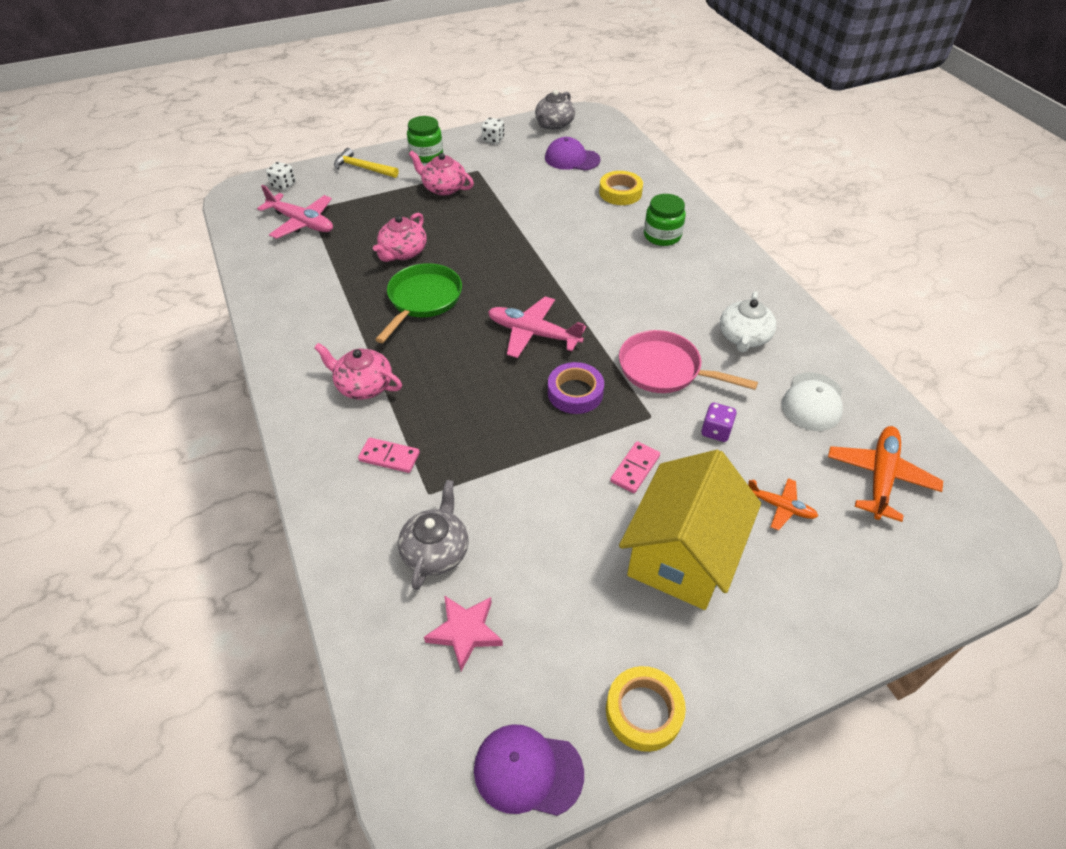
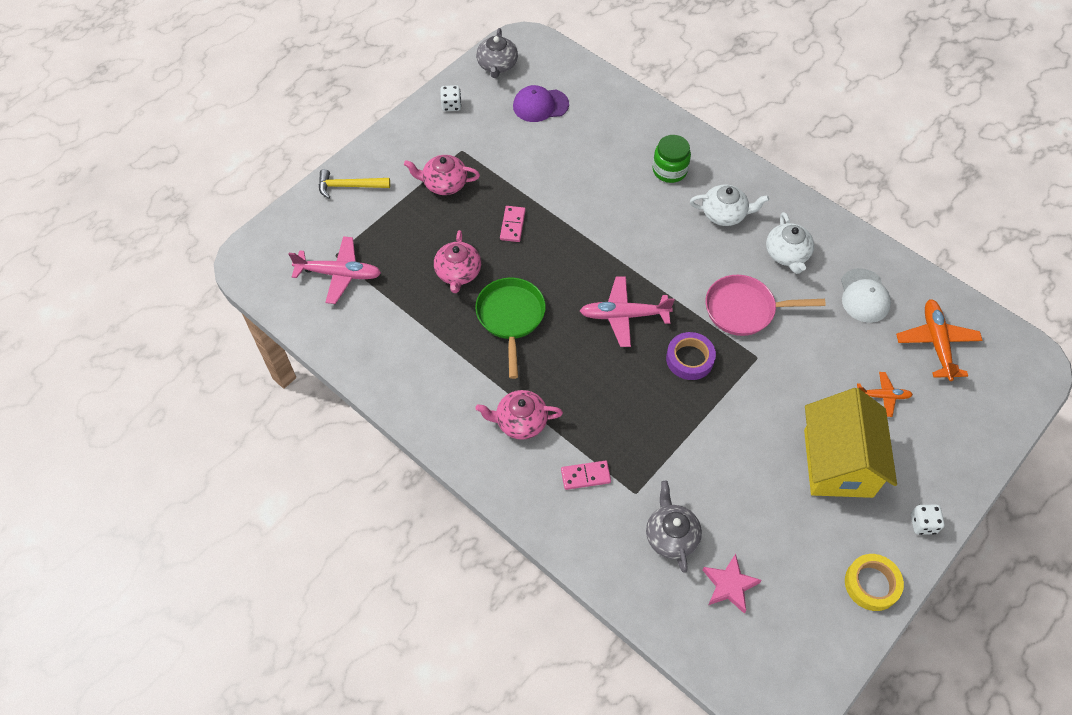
camera: 25 degrees left, 10 degrees up
white dice [266,162,296,190] -> white dice moved to [911,505,945,535]
green jar [407,116,443,163] -> none
purple cap [474,724,584,816] -> none
yellow tape [599,171,643,205] -> none
pink domino [610,441,660,493] -> pink domino moved to [500,206,526,242]
purple dice [701,403,737,442] -> none
none -> white teapot [690,185,769,226]

